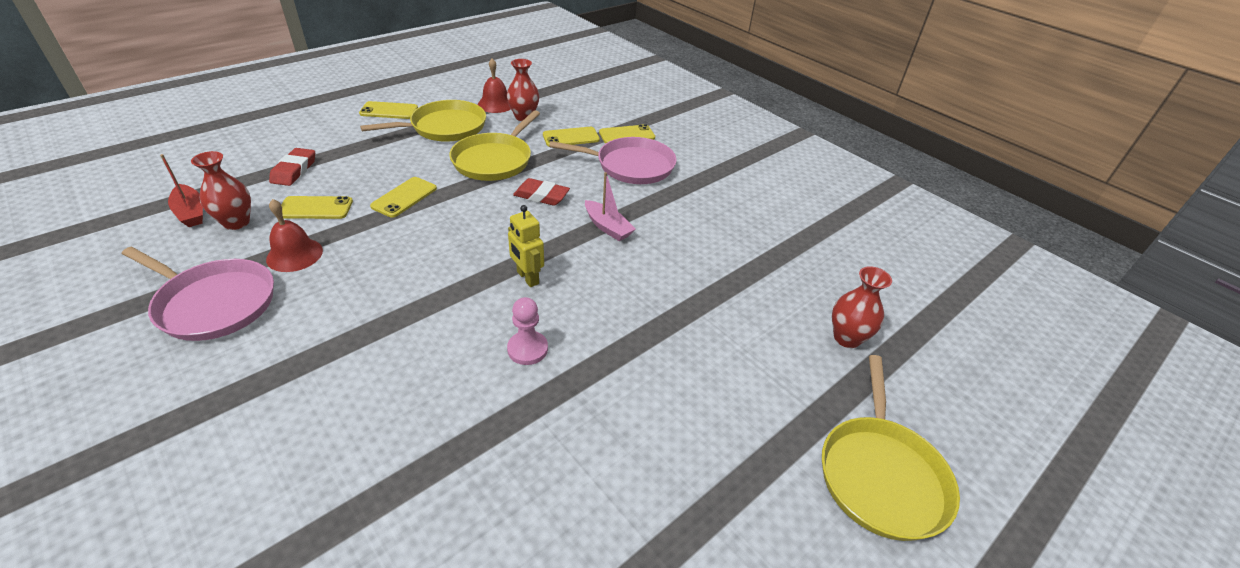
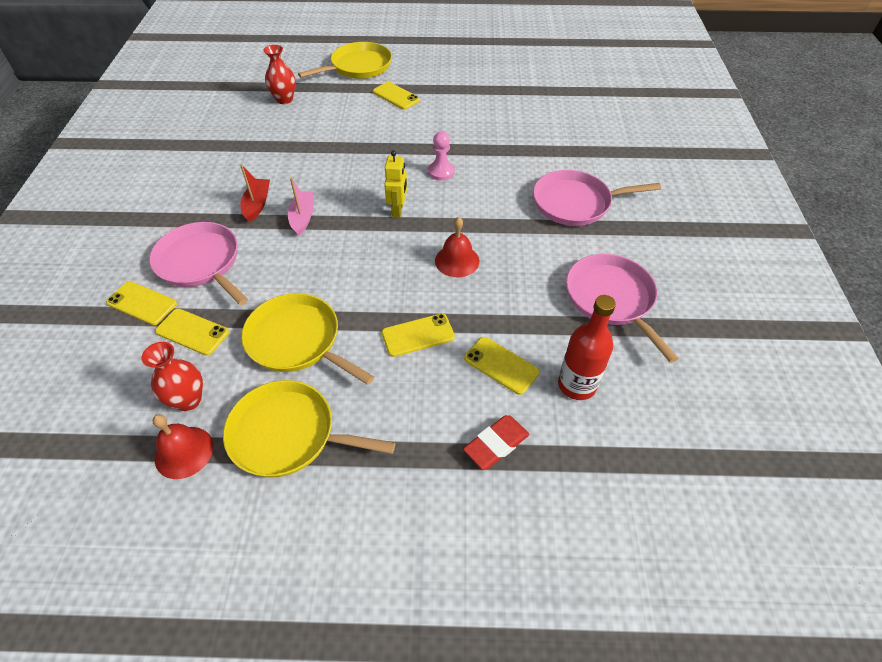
camera: 135 degrees left, 10 degrees up
red boat [160,154,203,227] -> red boat moved to [240,165,270,222]
red vase [191,151,251,230] -> red bottle [558,295,616,400]
red bell [266,199,323,272] -> red bell moved to [435,217,479,277]
yellow phone [359,101,418,119] -> yellow phone moved to [373,82,420,110]
yellow pan [449,110,540,181] -> yellow pan turned 120 degrees counterclockwise [241,293,374,385]
red eraser [513,178,570,206] -> none
none -> pink pan [533,170,661,226]

